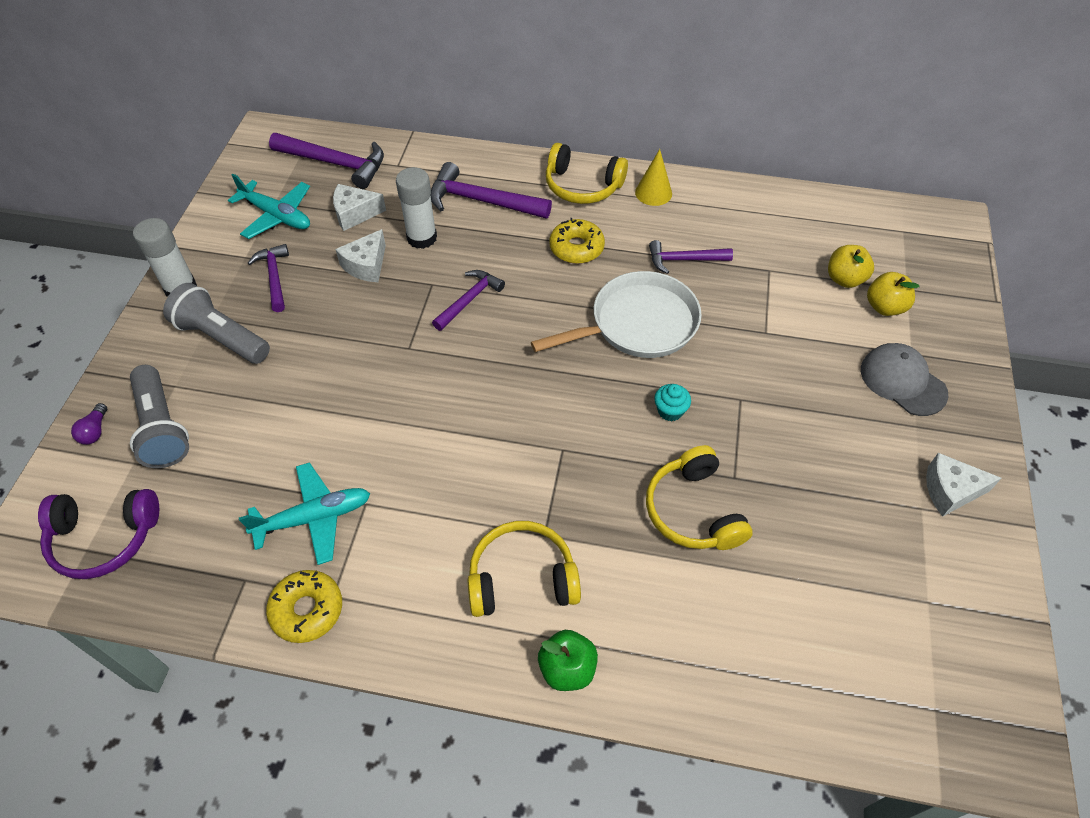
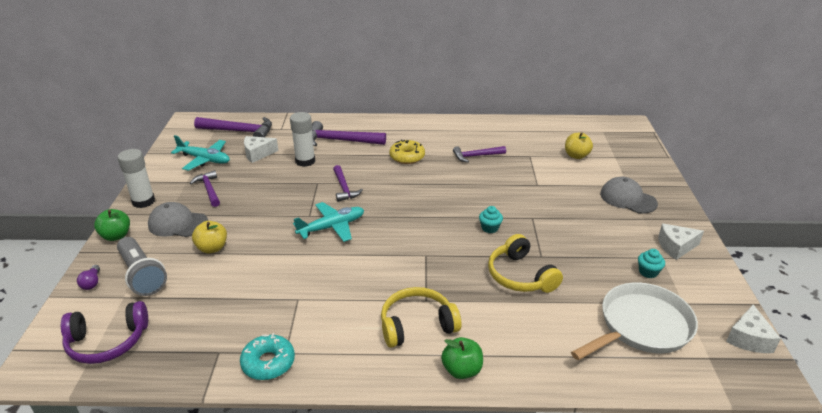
camera: 10 degrees left, 20 degrees down
grey flashlight [163,283,270,364] -> grey cap [148,202,208,237]
turquoise plane [239,462,370,565] -> turquoise plane moved to [293,202,364,242]
yellow donut [266,570,342,643] -> turquoise donut [240,333,295,380]
white cheese [335,229,386,282] -> white cheese moved to [726,305,781,353]
purple hammer [432,270,505,331] -> purple hammer turned 135 degrees clockwise [333,165,363,202]
white pan [531,271,702,358] -> white pan moved to [571,282,698,360]
yellow headphones [546,143,628,204] -> none
yellow cone [635,149,672,206] -> none
yellow apple [867,272,920,316] -> yellow apple moved to [192,221,227,253]
none -> green apple [94,209,130,241]
none -> turquoise cupcake [638,249,665,278]

